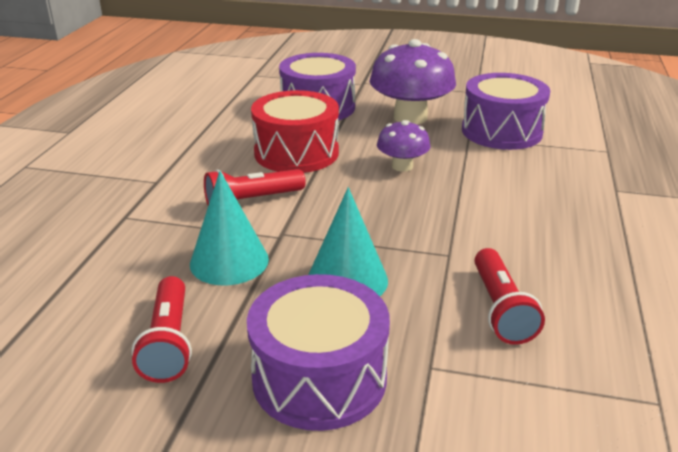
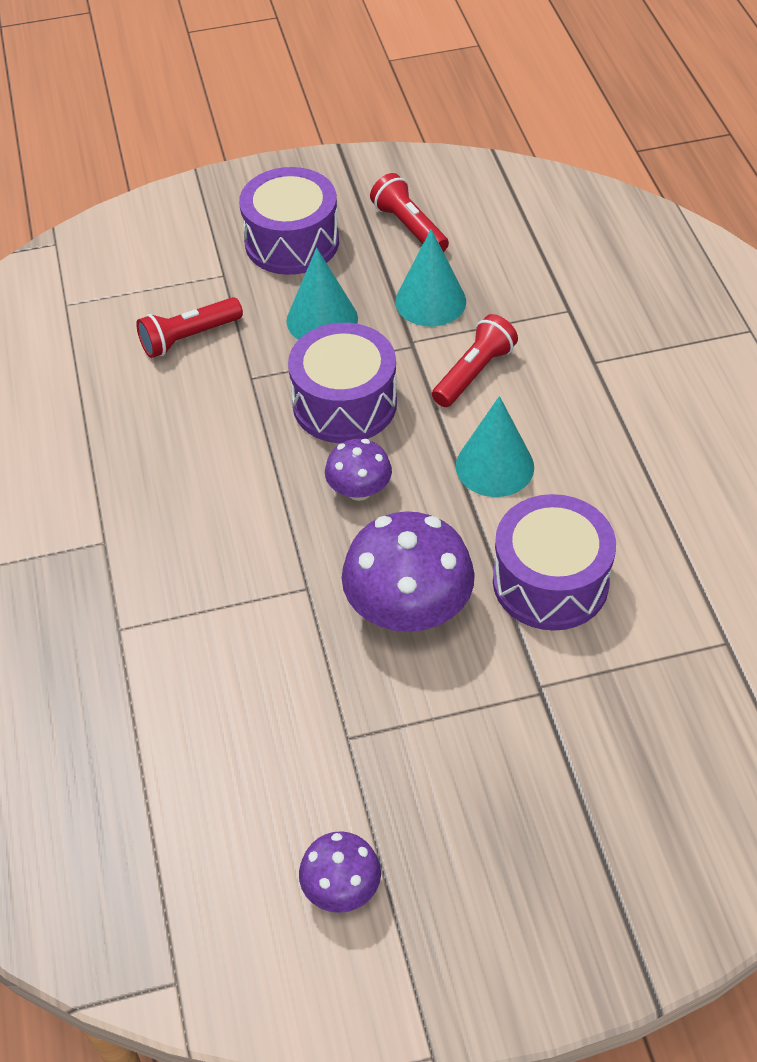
camera: 155 degrees right, 20 degrees up
red drum [251,90,339,173] -> turquoise cone [456,396,534,497]
purple drum [462,73,550,150] -> purple drum moved to [288,323,397,443]
red flashlight [474,248,545,345] -> red flashlight turned 90 degrees counterclockwise [136,297,243,358]
none -> purple mushroom [299,831,381,913]

